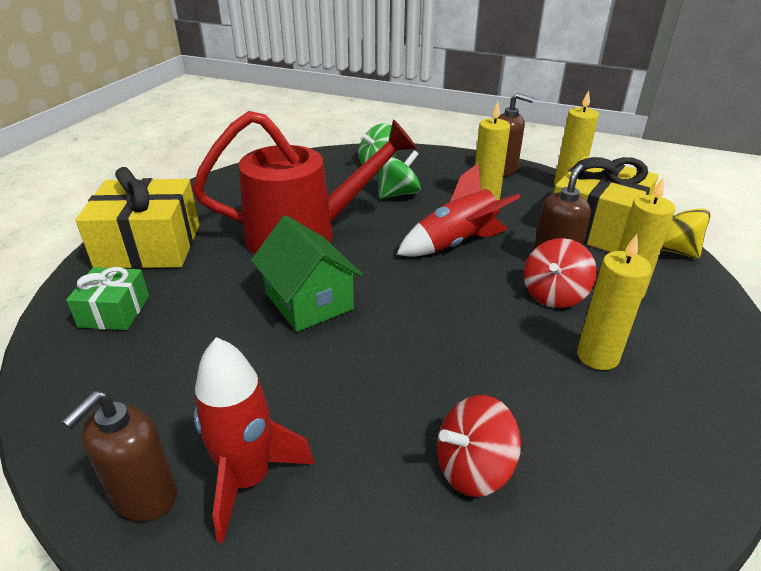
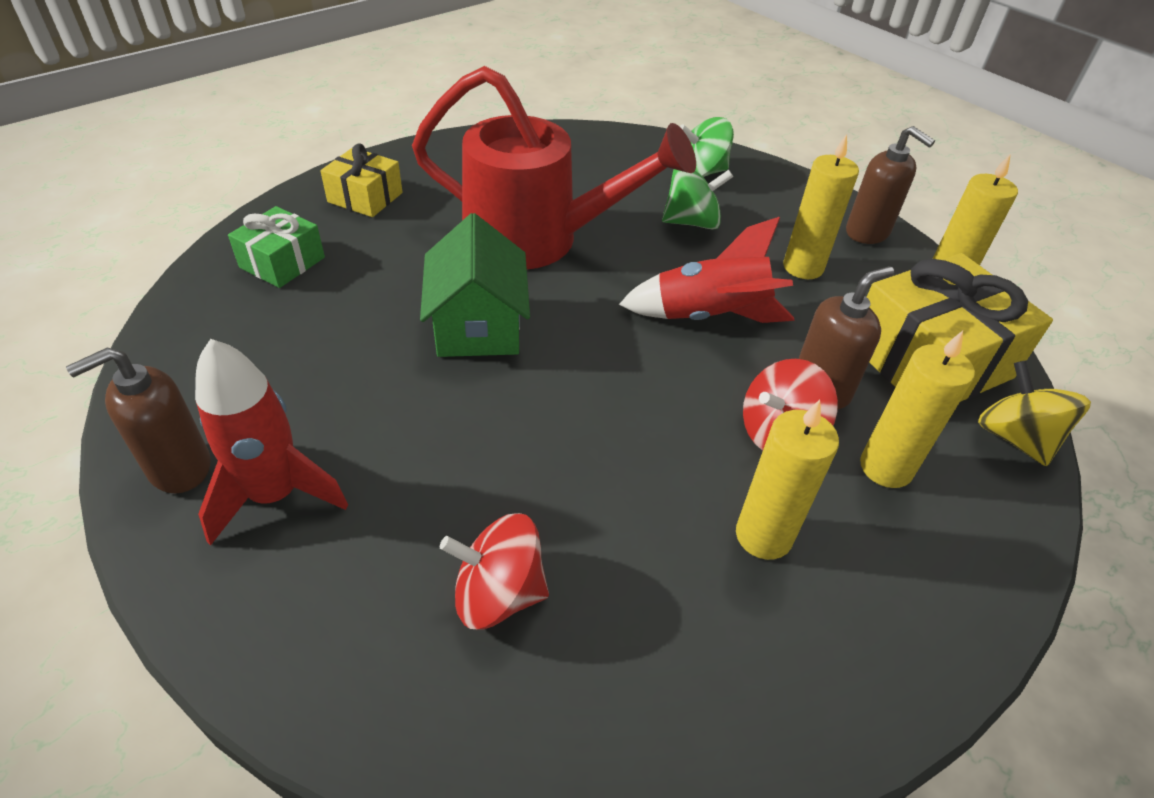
camera: 25 degrees right, 10 degrees up
yellow gift [76,167,199,269] -> yellow gift [320,143,403,217], size x0.55

